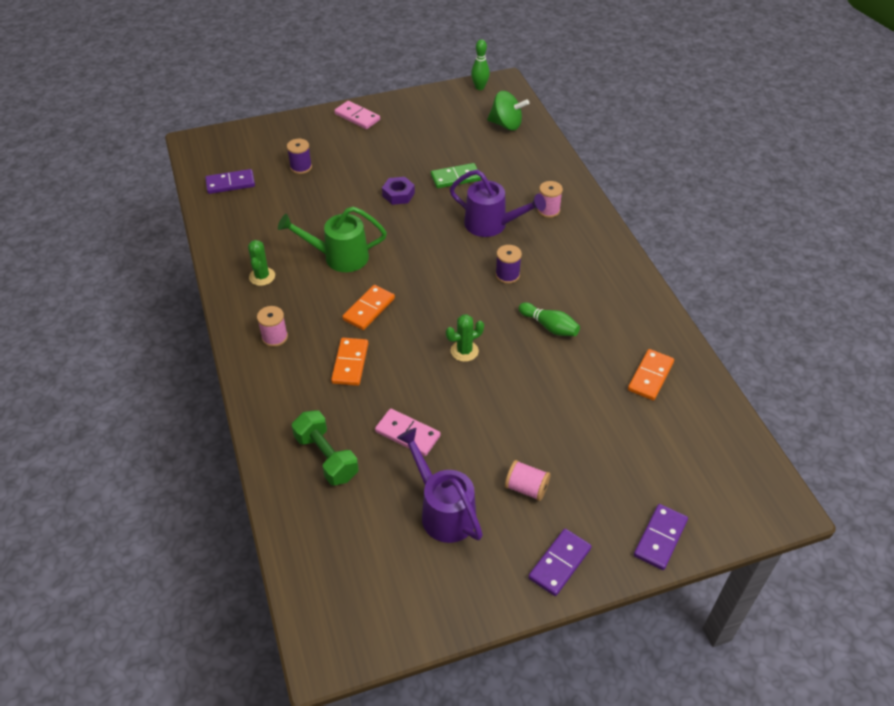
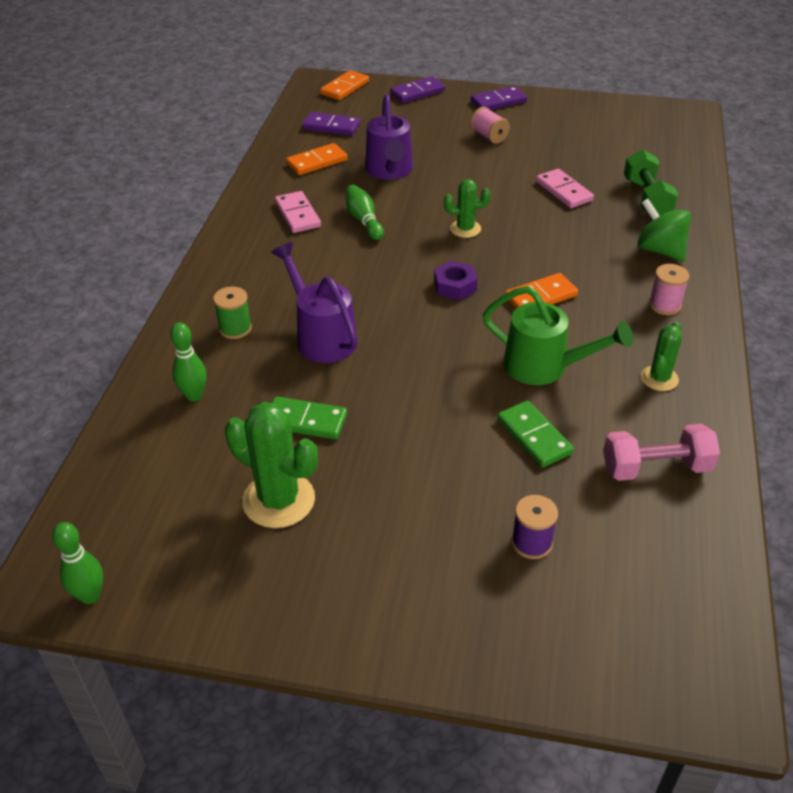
camera: 150 degrees left, 5 degrees down
purple domino [205,169,255,194] -> purple domino moved to [302,112,360,136]
orange domino [331,338,368,386] -> orange domino moved to [320,70,369,100]
pink domino [334,101,380,129] -> pink domino moved to [275,191,321,233]
purple nut [382,177,415,205] -> purple nut moved to [434,261,478,300]
purple watering can [397,428,483,543] -> purple watering can moved to [365,94,413,180]
green spinning top [487,91,529,130] -> green spinning top moved to [637,198,691,261]
purple spool [495,245,522,284] -> none
pink spool [537,181,563,218] -> green spool [213,287,252,339]
none -> green bowling pin [170,322,207,401]
none -> green cactus [225,402,318,528]
none -> green domino [497,400,574,467]
none -> pink dumbbell [603,424,720,481]

